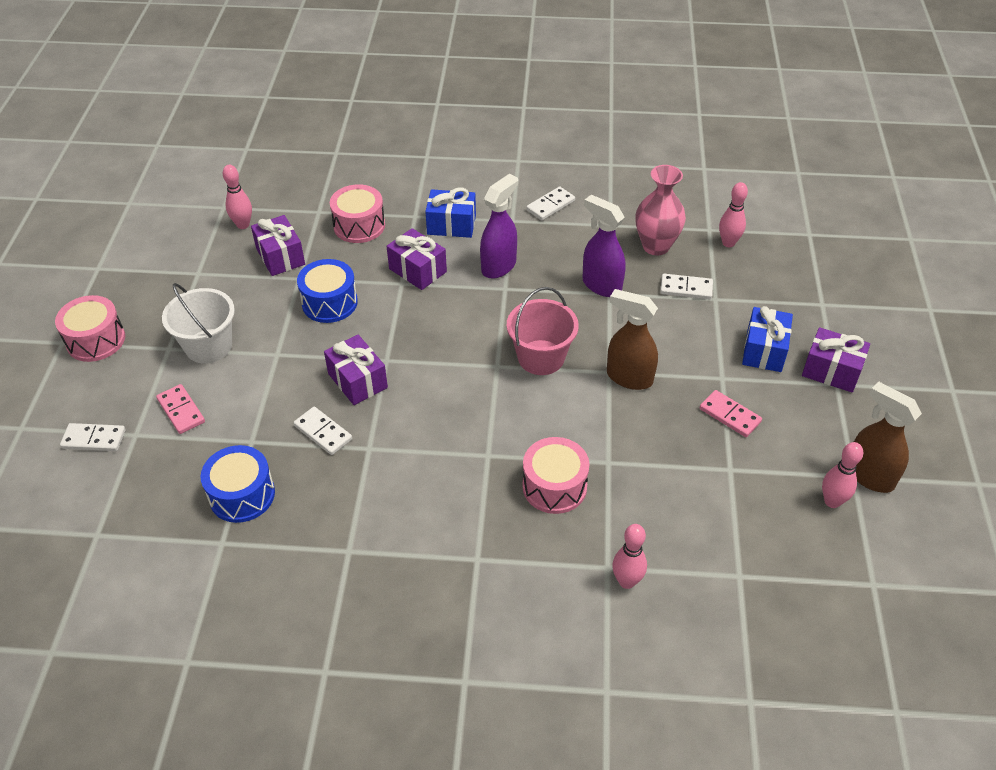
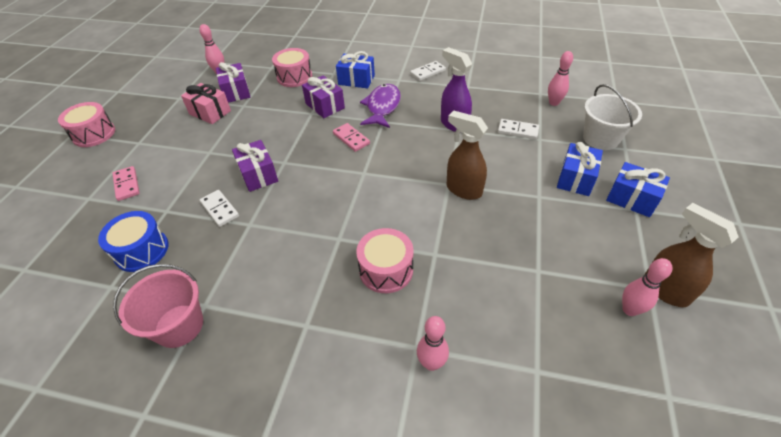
camera: 10 degrees right, 0 degrees up
white domino [60,423,126,451] -> none
white bucket [162,283,235,364] -> white bucket moved to [583,84,642,150]
blue drum [297,259,358,323] -> none
purple spray bottle [480,174,518,279] -> purple fish [360,84,401,128]
pink bucket [507,287,579,375] -> pink bucket moved to [113,264,203,348]
pink vase [635,165,686,255] -> none
pink domino [700,390,762,437] -> pink domino moved to [333,123,370,152]
purple gift [802,327,870,392] -> blue gift [606,162,670,217]
none -> pink gift [181,83,231,124]

